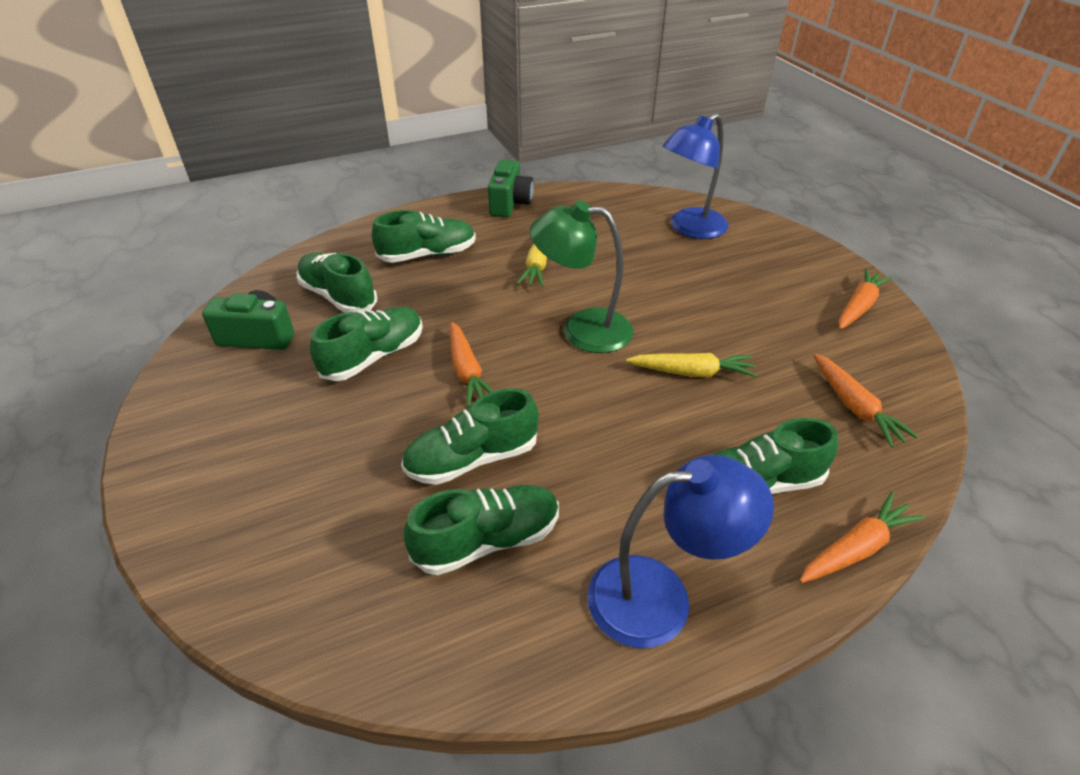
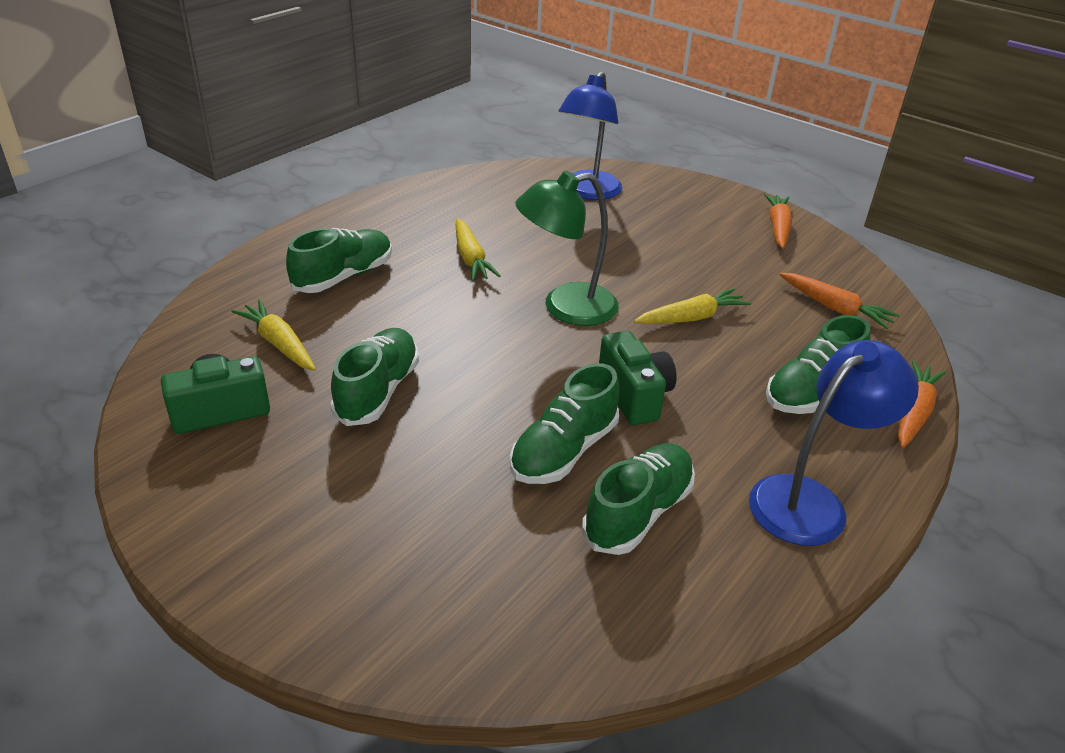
camera: 30 degrees left, 5 degrees down
green shoe [297,252,377,313] -> yellow carrot [231,300,316,371]
orange carrot [450,322,493,407] -> none
green camera [488,160,534,217] -> green camera moved to [599,331,677,425]

